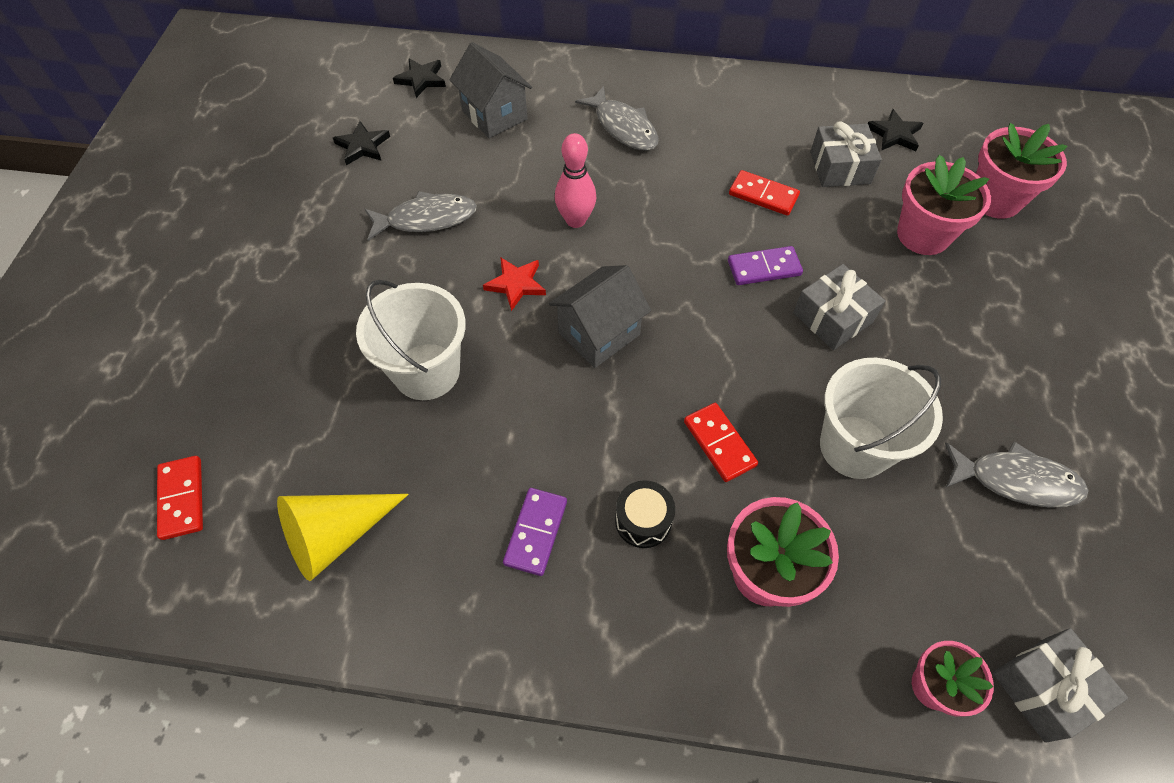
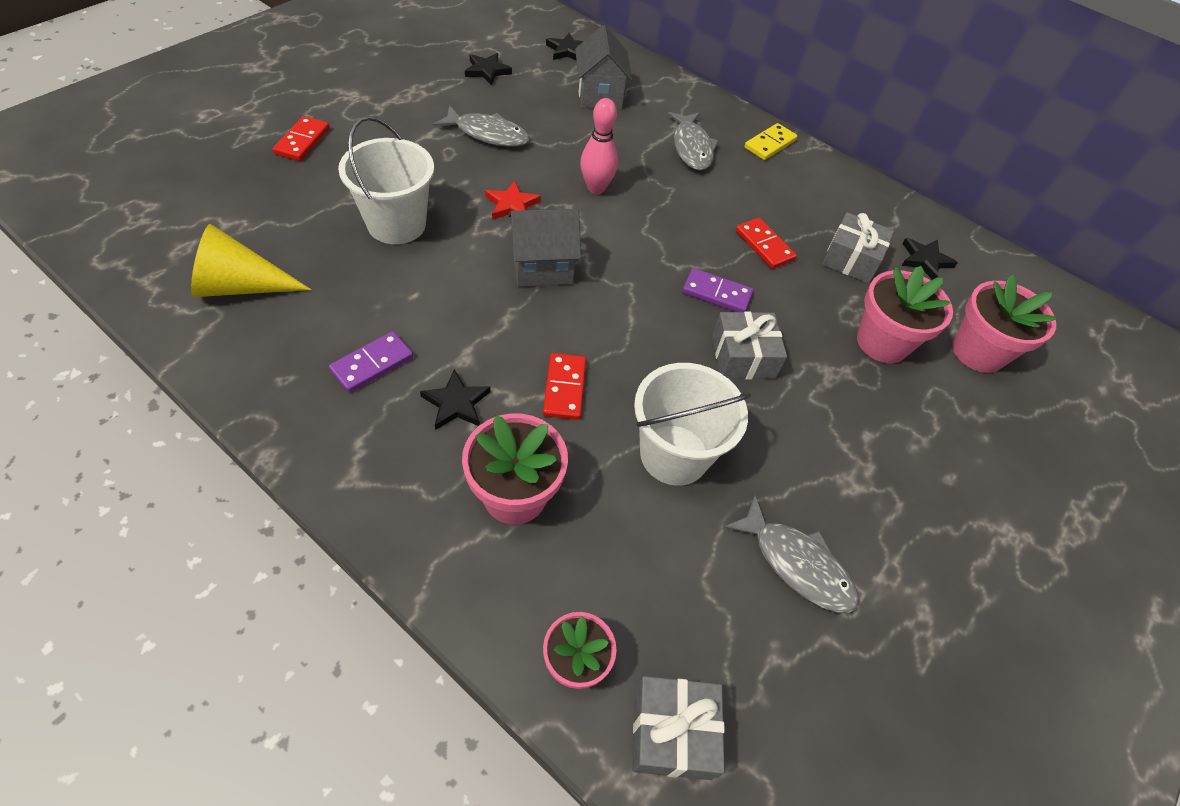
camera: 25 degrees right, 5 degrees down
red domino [157,456,203,540] -> red domino moved to [273,116,330,161]
black drum [615,480,675,548] -> black star [420,369,491,430]
none -> yellow domino [744,123,797,160]

